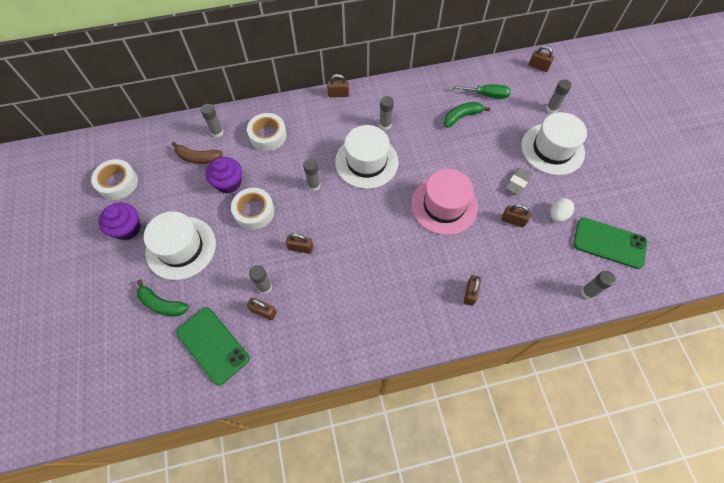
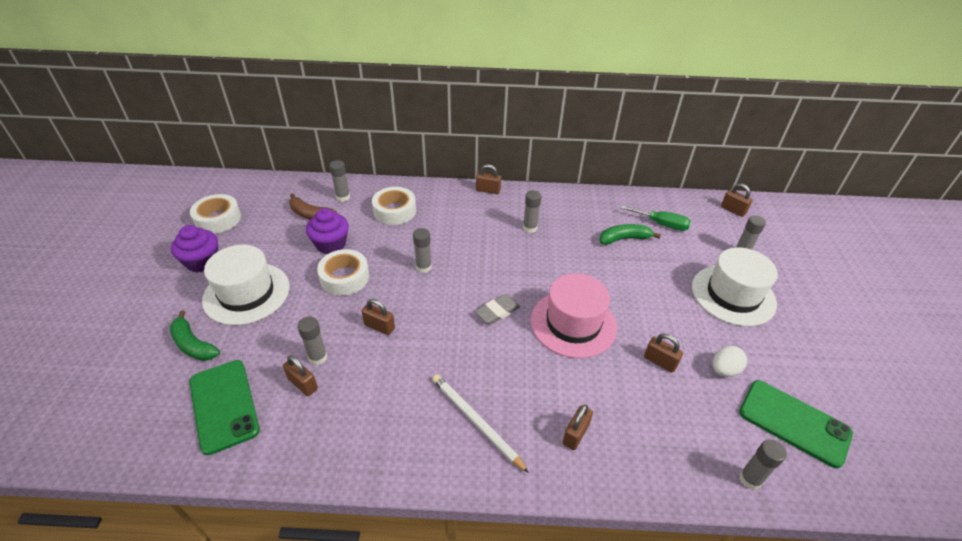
camera: 15 degrees right, 20 degrees down
white hat [335,125,399,189] -> none
grey eraser [505,167,532,195] -> grey eraser moved to [475,294,520,325]
none -> white pencil [432,374,529,473]

